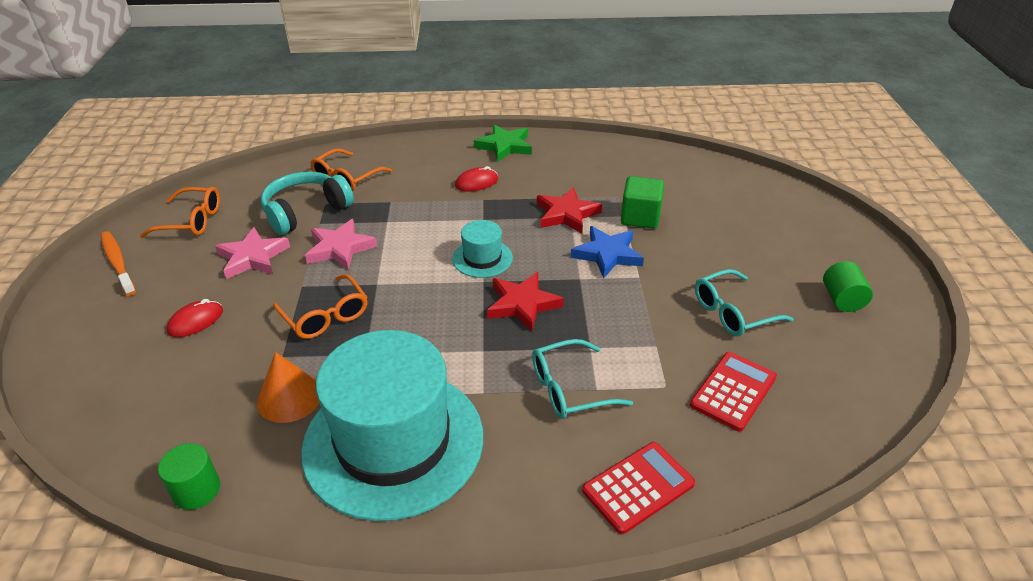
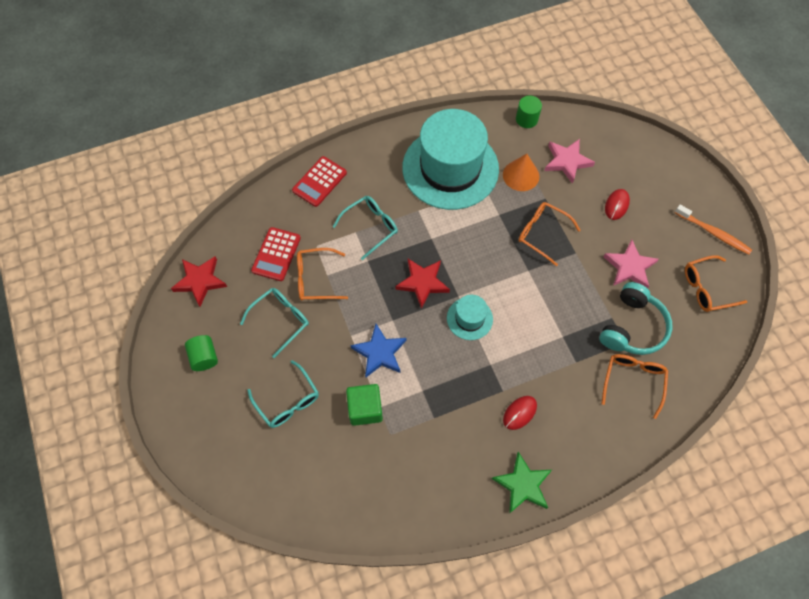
camera: 160 degrees right, 25 degrees up
pink star [305,219,377,270] -> pink star moved to [544,139,595,184]
red star [537,187,602,233] -> red star moved to [171,256,227,306]
none -> turquoise glasses [247,360,319,428]
none -> orange glasses [297,248,348,301]

